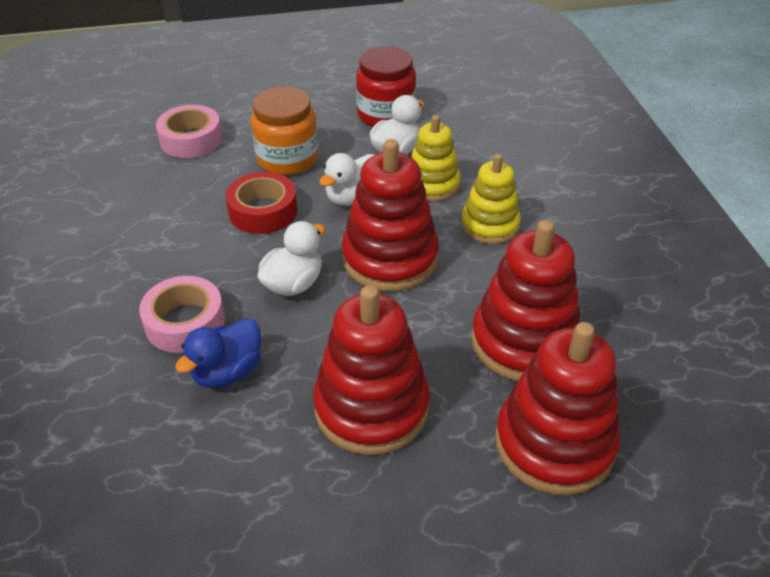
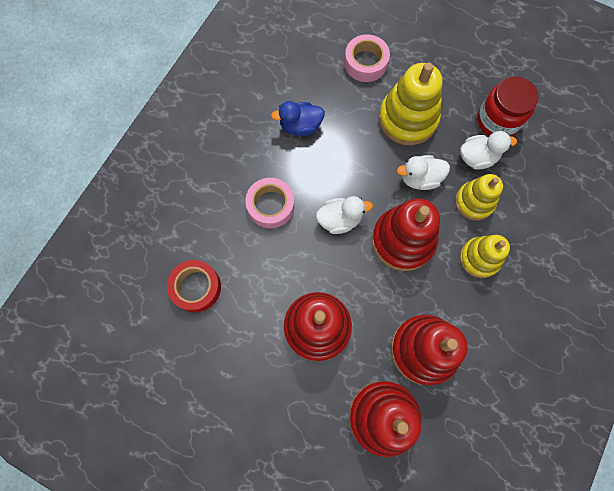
camera: 40 degrees right, 30 degrees up
blue duck [175,318,261,388] -> blue duck moved to [271,101,325,136]
red tape [226,172,297,234] -> red tape moved to [167,260,221,312]
orange jar [251,87,318,175] -> yellow stacking toy [379,63,443,145]

